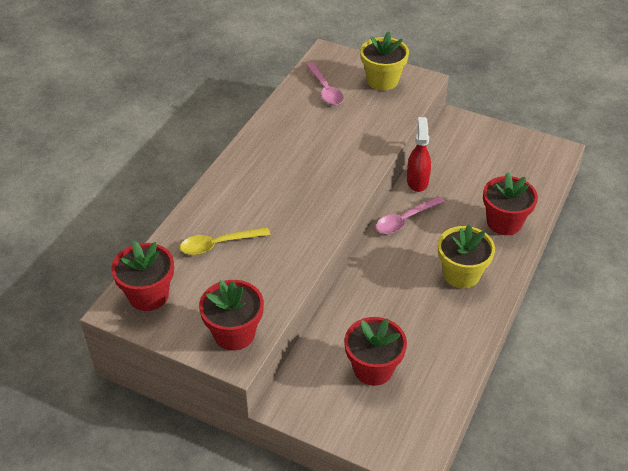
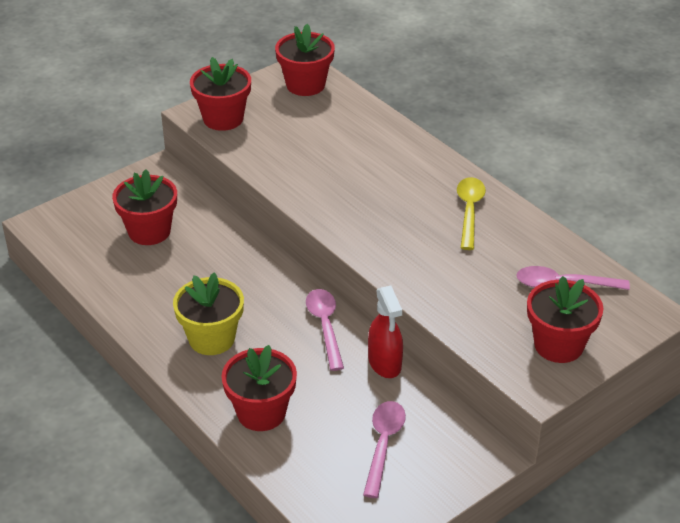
camera: 115 degrees right, 5 degrees down
yellow spoon [180,227,270,255] -> yellow spoon moved to [457,177,486,250]
yellow flower pot [360,31,409,90] -> red flower pot [527,276,604,363]
red spray bottle [407,117,431,192] -> red spray bottle turned 45 degrees clockwise [368,286,403,378]
none -> pink spoon [363,401,406,498]

